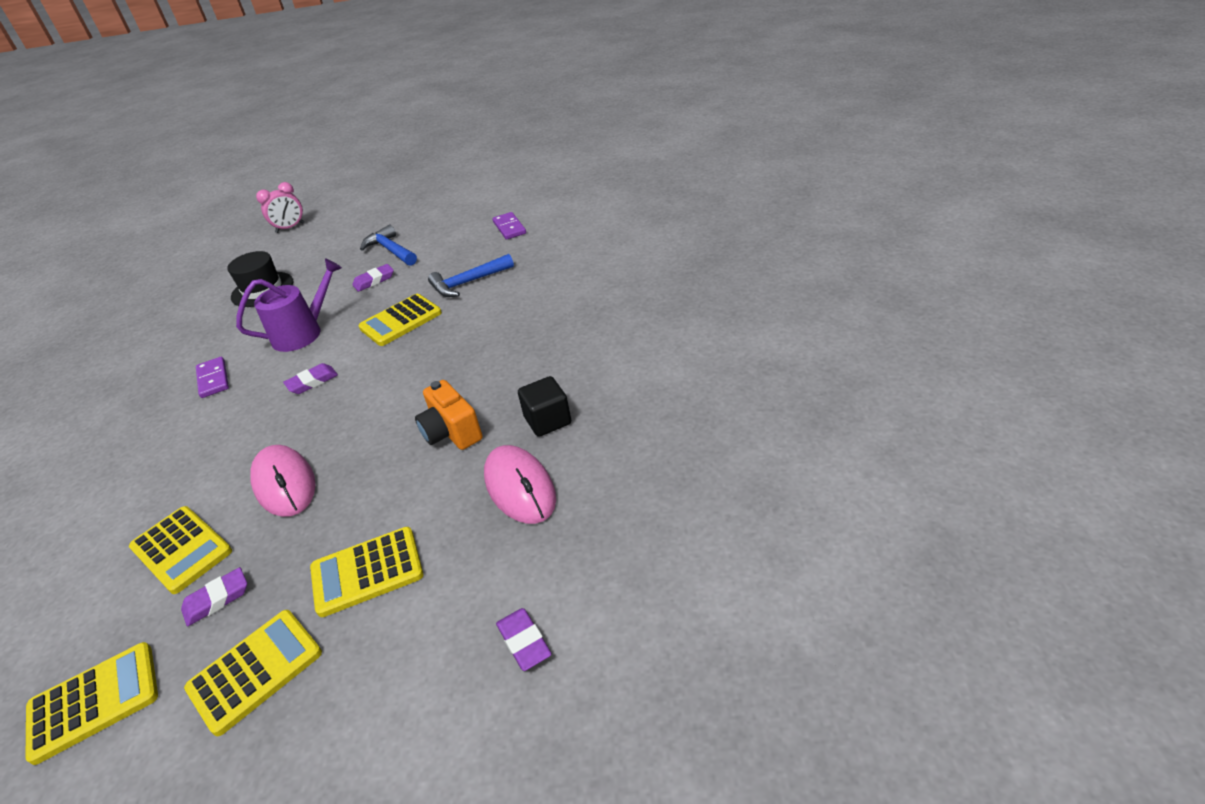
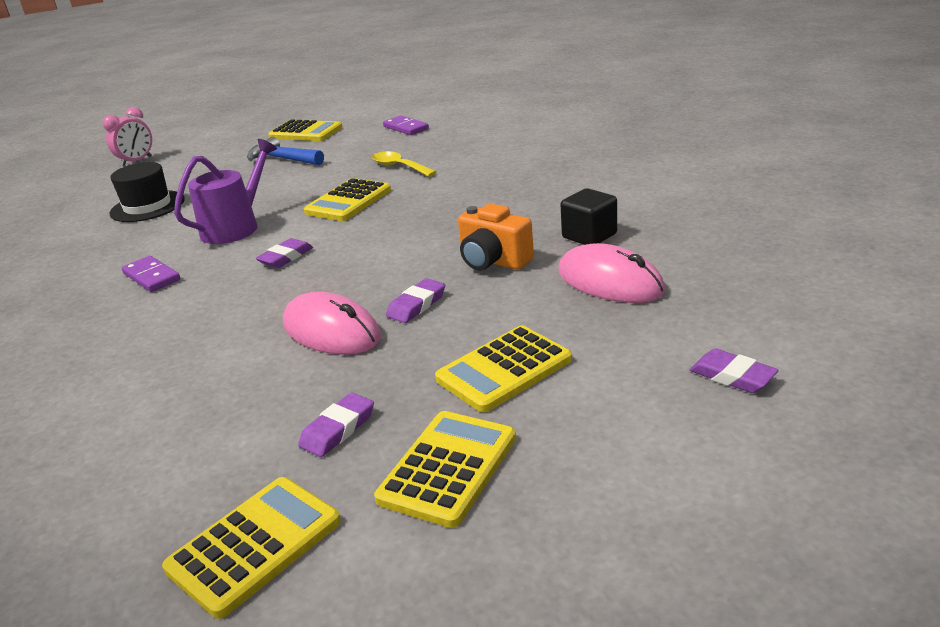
camera: 20 degrees left, 10 degrees down
yellow calculator [129,506,232,594] -> yellow calculator moved to [268,119,343,141]
purple eraser [352,264,394,292] -> purple eraser moved to [386,278,445,323]
blue hammer [428,254,514,297] -> yellow spoon [372,151,436,177]

